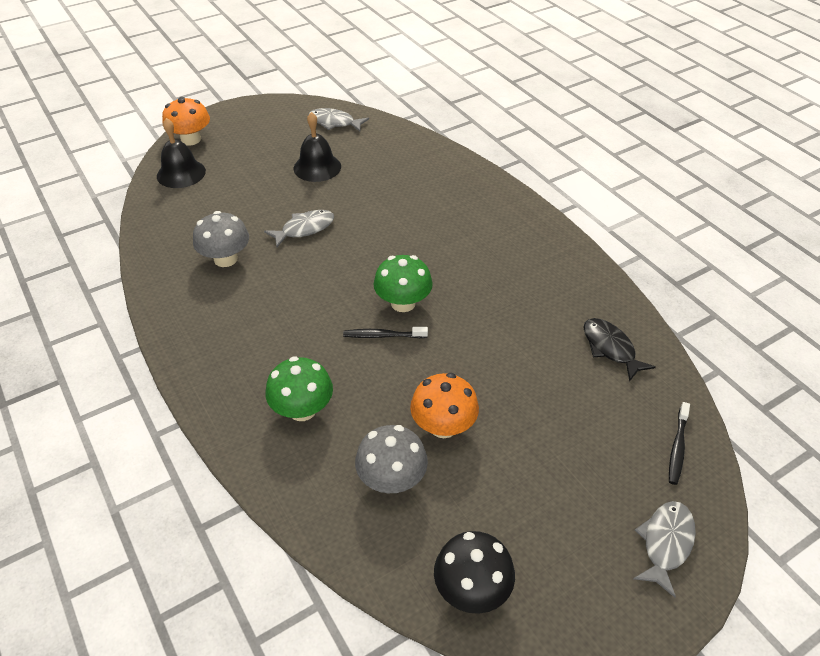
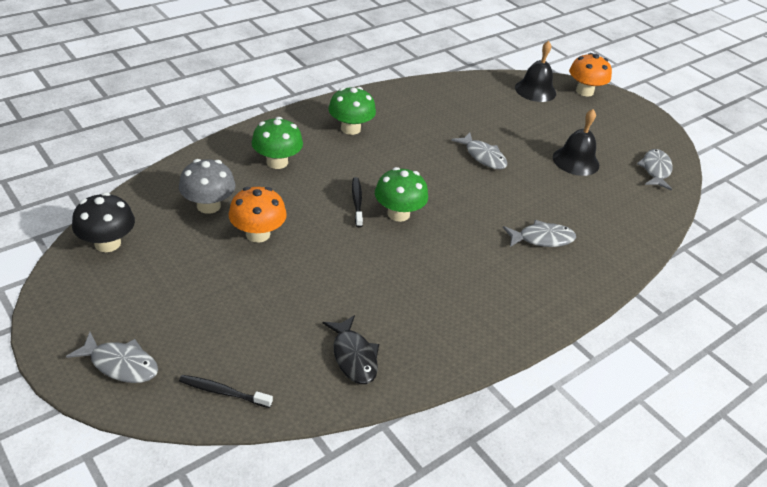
camera: 80 degrees right, 5 degrees down
grey mushroom [193,211,249,267] -> none
black fish [583,318,656,382] -> black fish turned 105 degrees clockwise [323,315,379,384]
none -> green mushroom [328,87,376,135]
none -> grey fish [503,220,576,247]

